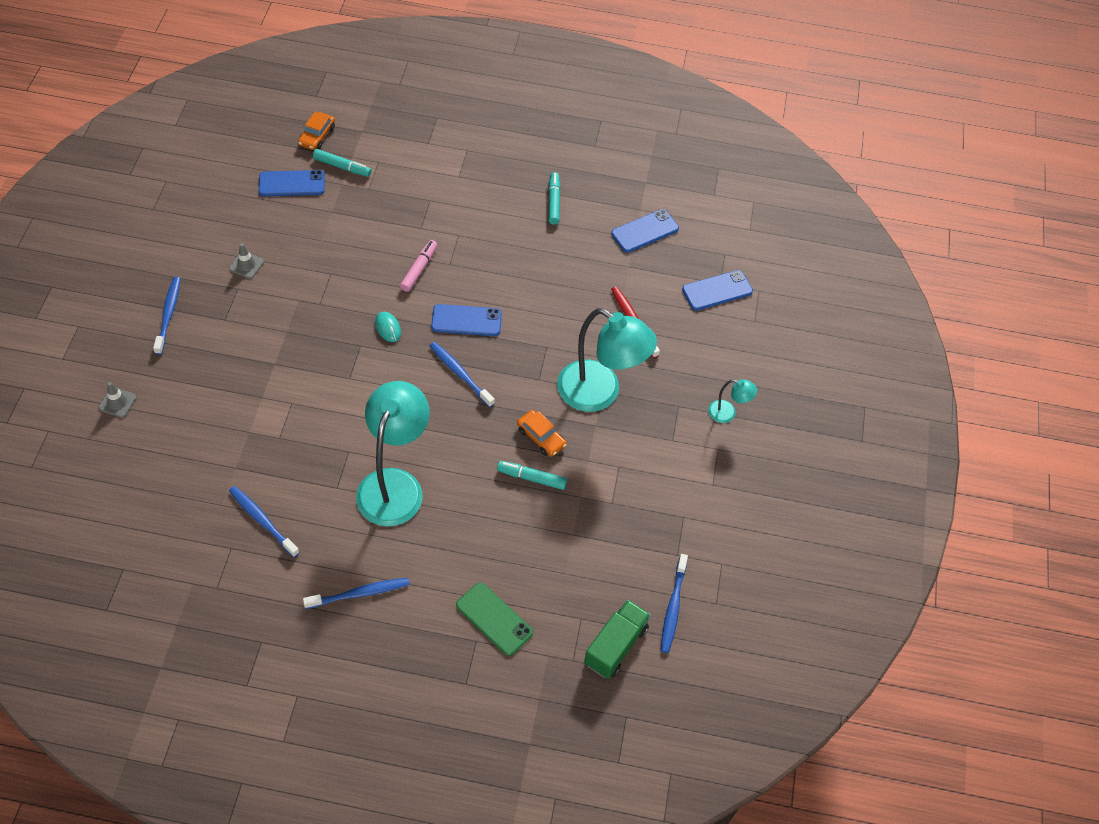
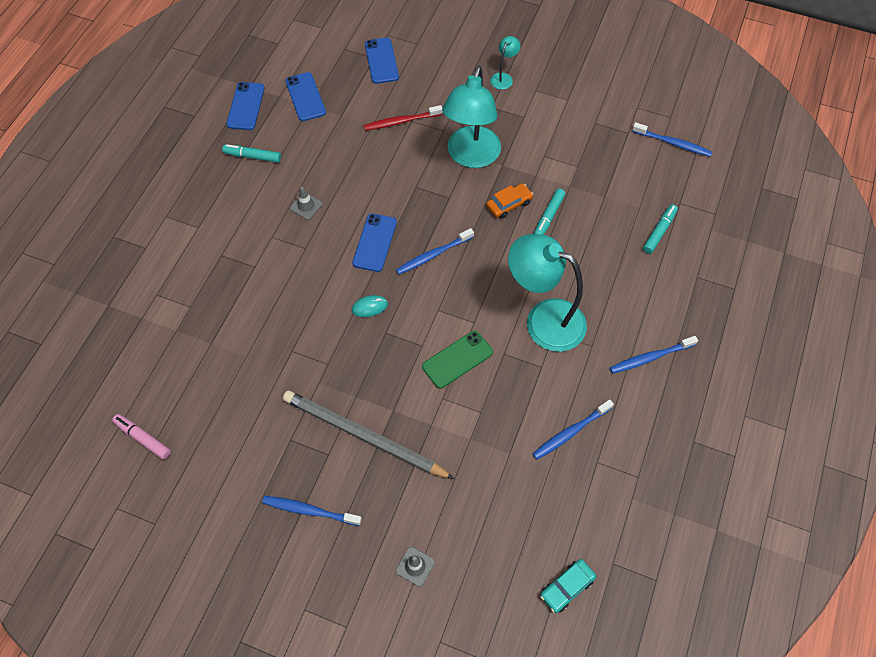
camera: 75 degrees left, 5 degrees up
grey traffic cone [229,243,264,279] -> grey traffic cone moved to [290,187,322,220]
blue phone [259,170,325,196] -> blue phone moved to [226,82,265,130]
orange car [298,112,335,150] -> none
blue toothbrush [303,578,410,609] -> blue toothbrush turned 105 degrees counterclockwise [610,336,698,374]
turquoise marker [313,149,371,177] -> turquoise marker moved to [643,204,678,254]
pink marker [400,240,437,292] -> pink marker moved to [112,414,171,460]
green phone [456,582,533,656] -> green phone moved to [422,331,493,389]
turquoise lamp [557,308,657,412] -> turquoise lamp turned 150 degrees clockwise [442,66,501,168]
green truck [584,599,651,679] -> none
none -> grey pencil [283,391,455,479]
none -> turquoise car [540,559,596,613]

